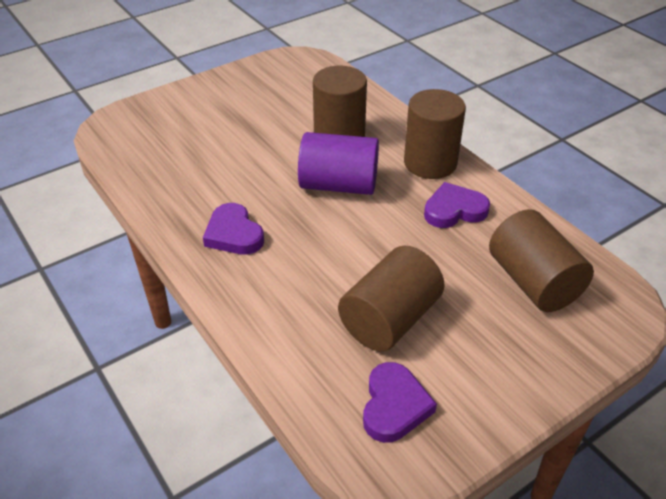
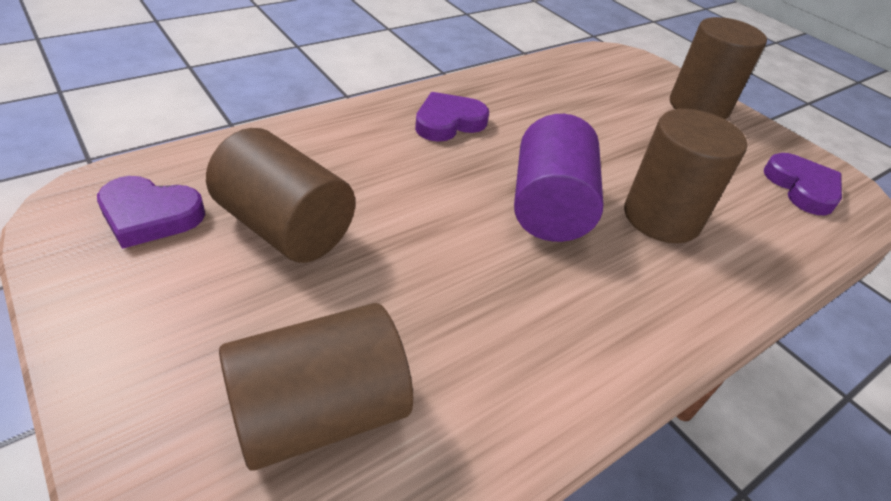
camera: 85 degrees right, 0 degrees up
brown cylinder [404,89,466,179] -> brown cylinder moved to [670,17,767,120]
purple heart [424,182,490,228] -> purple heart moved to [764,153,842,215]

